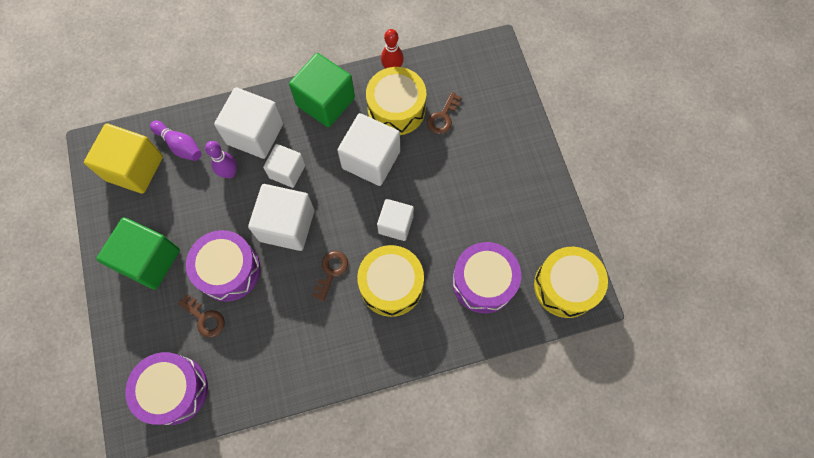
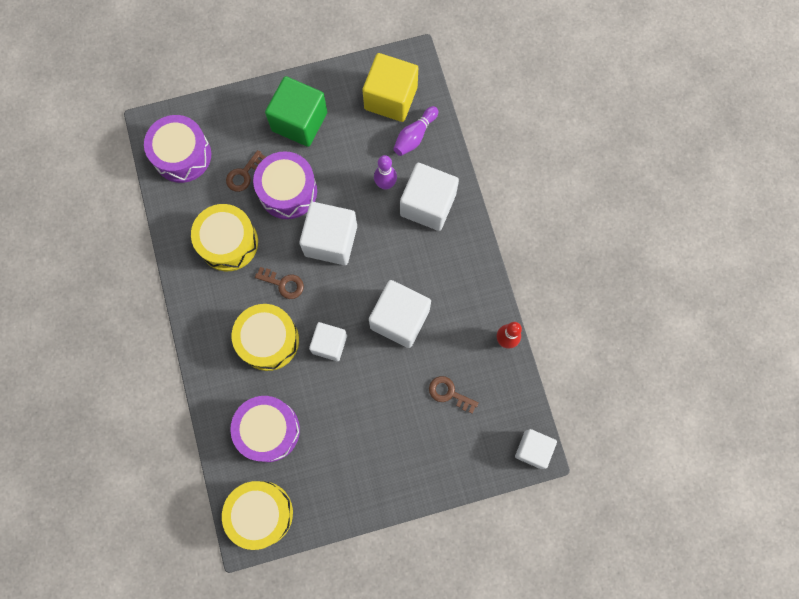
camera: 90 degrees right, 5 degrees up
white cube [263,144,305,188] -> white cube moved to [515,429,557,469]
green cube [289,53,355,127] -> none
yellow drum [366,67,426,135] -> yellow drum moved to [191,204,258,271]

